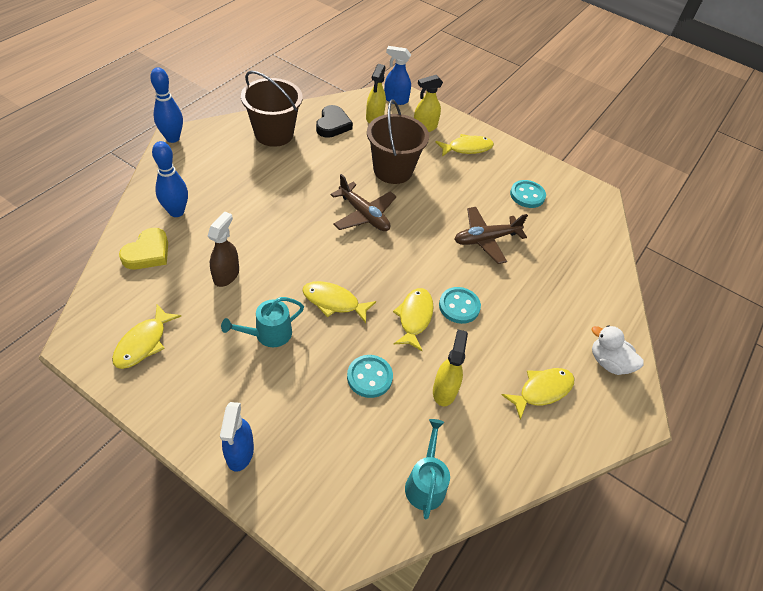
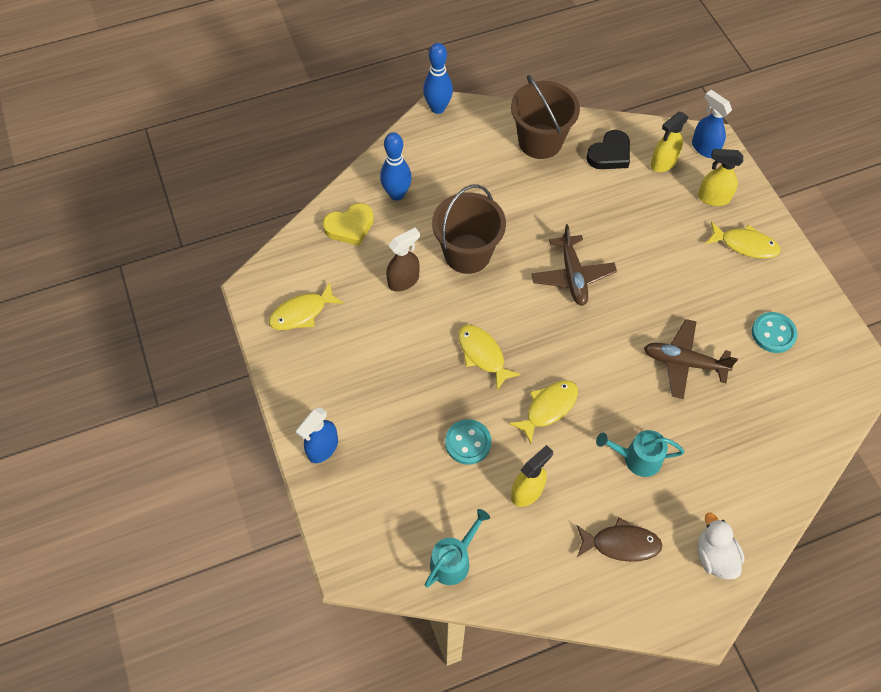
camera: 40 degrees right, 10 degrees up
turquoise watering can [221,297,304,347] -> turquoise watering can moved to [596,430,684,477]
brown bucket [367,99,429,184] -> brown bucket moved to [432,184,506,274]
turquoise button [439,287,481,324] -> none
yellow fish [502,368,574,420] -> brown fish [576,518,663,562]

